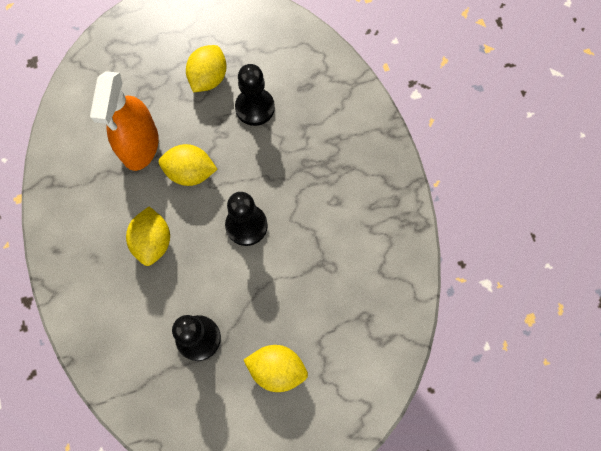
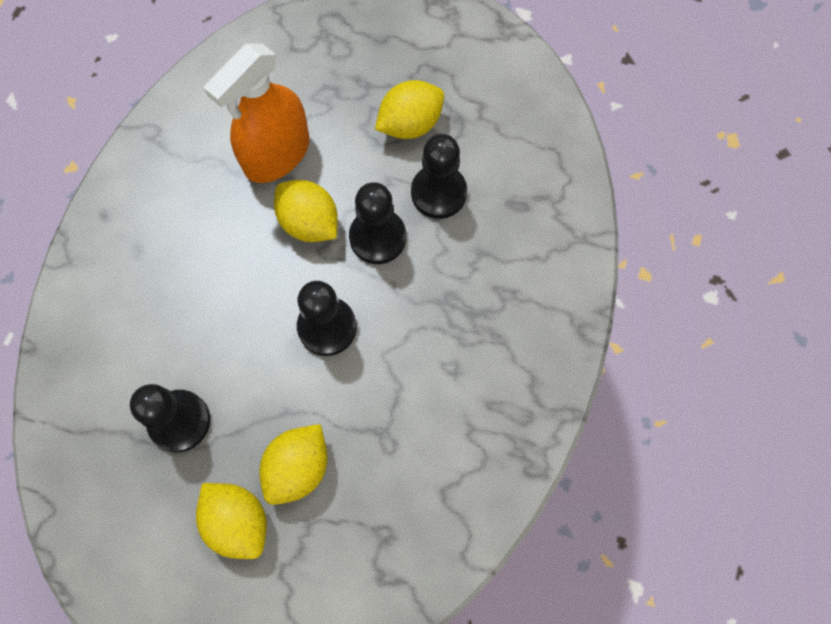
camera: 35 degrees right, 0 degrees up
yellow lemon [126,207,170,266] -> yellow lemon moved to [259,424,328,505]
none -> black pawn [349,182,406,264]

